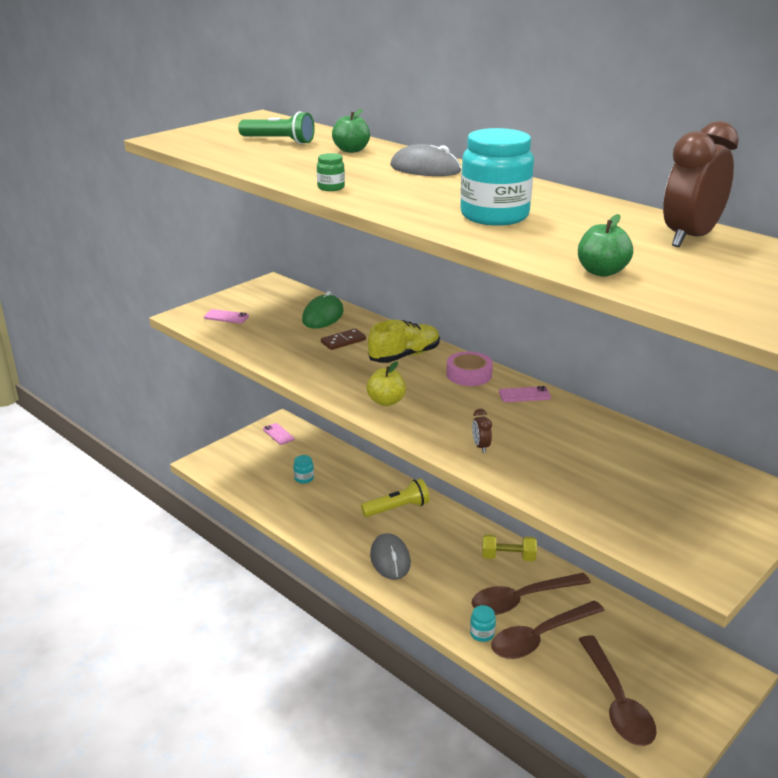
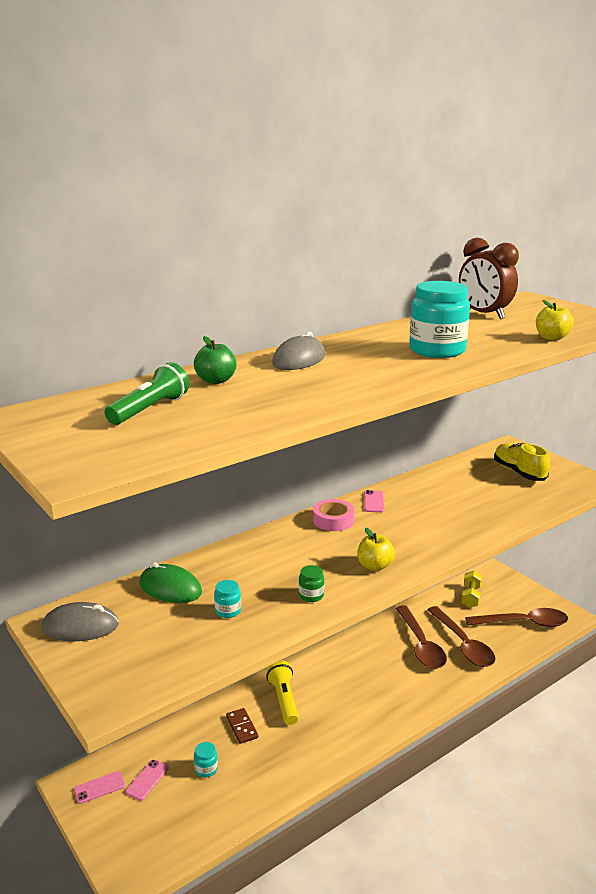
camera: 80 degrees left, 5 degrees down
pink phone [204,309,249,324] -> pink phone moved to [125,760,169,801]
green jar [317,153,345,191] -> green jar moved to [299,565,324,602]
brown domino [321,329,366,350] -> brown domino moved to [226,708,258,744]
yellow shoe [368,320,440,363] -> yellow shoe moved to [494,443,550,481]
grey mouse [370,533,411,580] -> grey mouse moved to [41,602,119,641]
turquoise jar [470,605,496,642] -> turquoise jar moved to [214,580,241,618]
brown clock [472,409,492,453] -> none
yellow dumbbell [482,534,537,561] -> yellow dumbbell moved to [461,571,482,608]
green apple [578,214,633,277] -> yellow apple [536,300,574,341]

